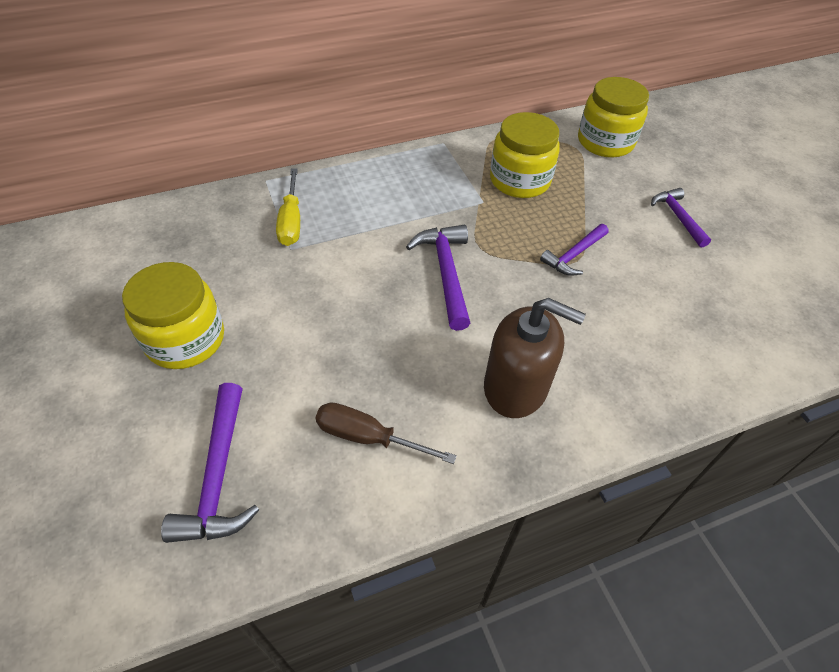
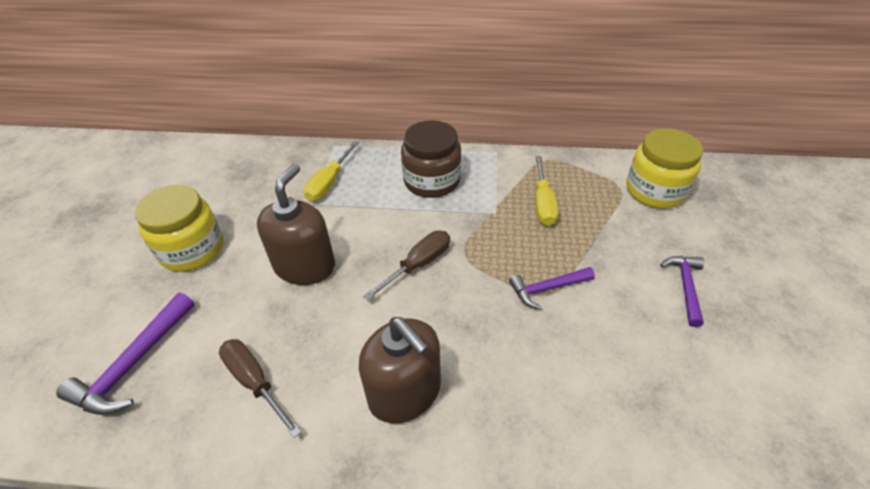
camera: 30 degrees right, 5 degrees down
purple hammer [406,224,470,331] -> brown screwdriver [363,230,450,301]
yellow jar [490,112,560,198] -> yellow screwdriver [536,156,558,226]
none -> brown soap dispenser [257,164,335,285]
none -> brown jar [401,120,462,198]

